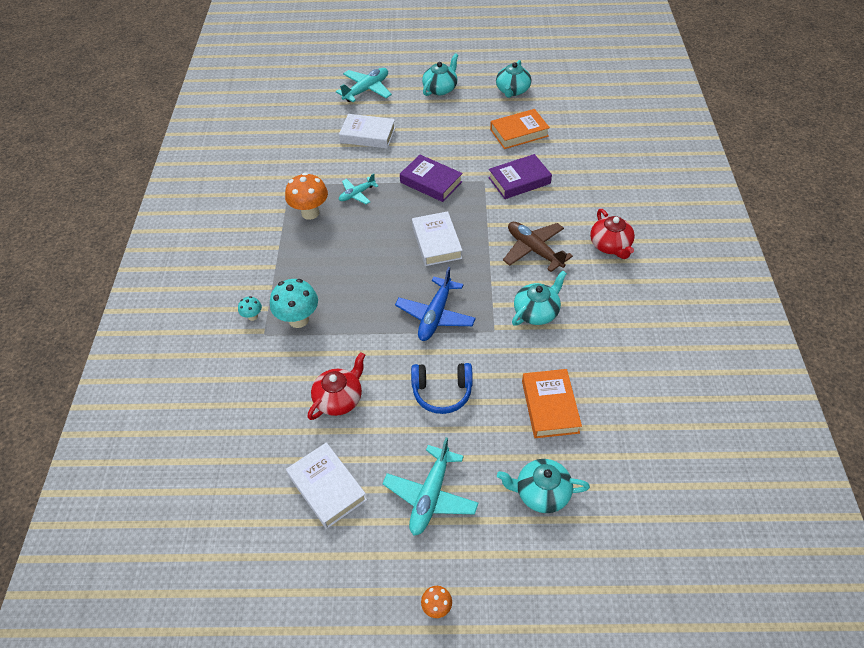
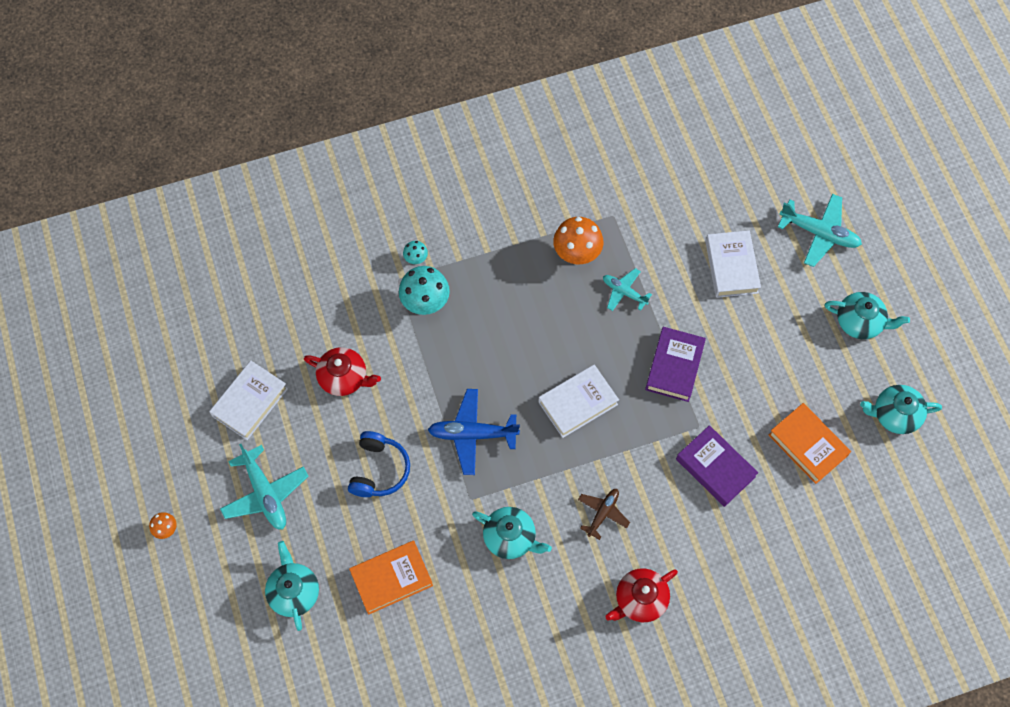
camera: 70 degrees right, 15 degrees up
turquoise plane [382,437,478,536] -> turquoise plane turned 120 degrees counterclockwise [220,444,309,530]
blue headphones [411,363,473,414] -> blue headphones turned 150 degrees counterclockwise [348,431,410,497]
brown plane [503,222,573,272] -> brown plane [578,489,630,540], size x0.61

